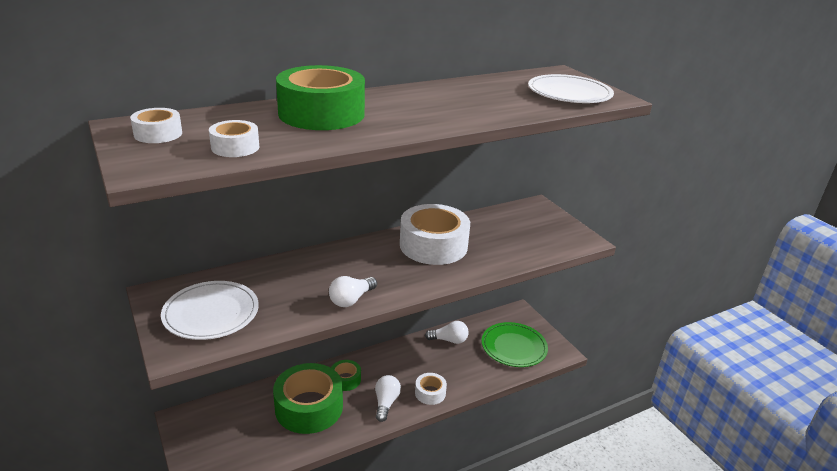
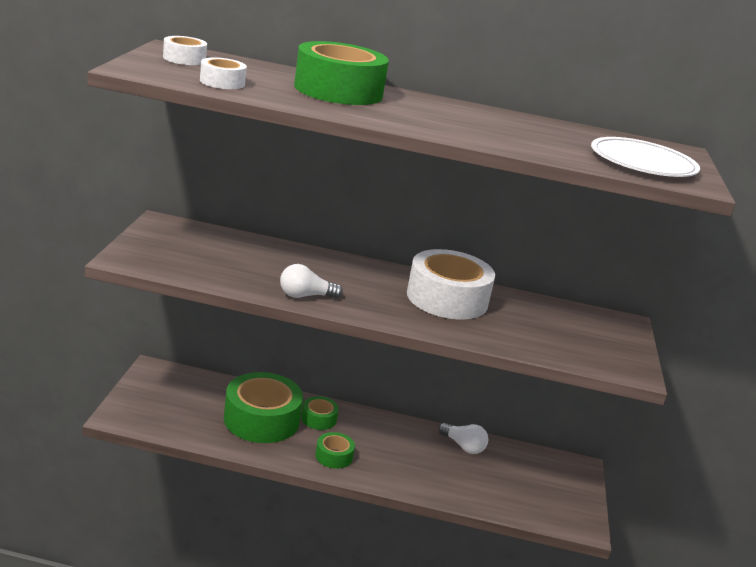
camera: 35 degrees right, 5 degrees down
white plate [161,281,259,340] -> none
white light bulb [375,375,401,422] -> green tape [315,432,355,469]
white tape [415,373,447,405] -> none
green plate [482,322,548,367] -> none

